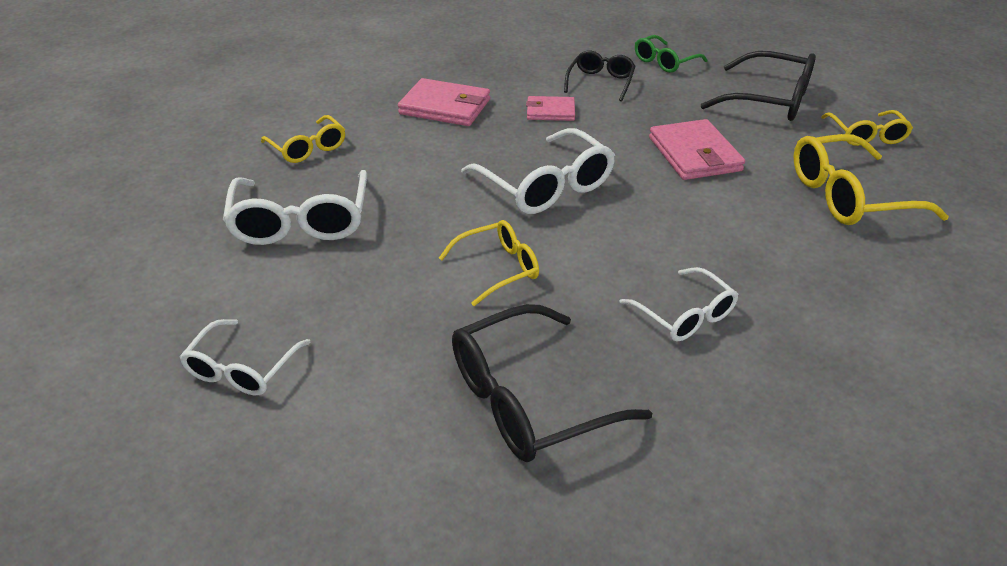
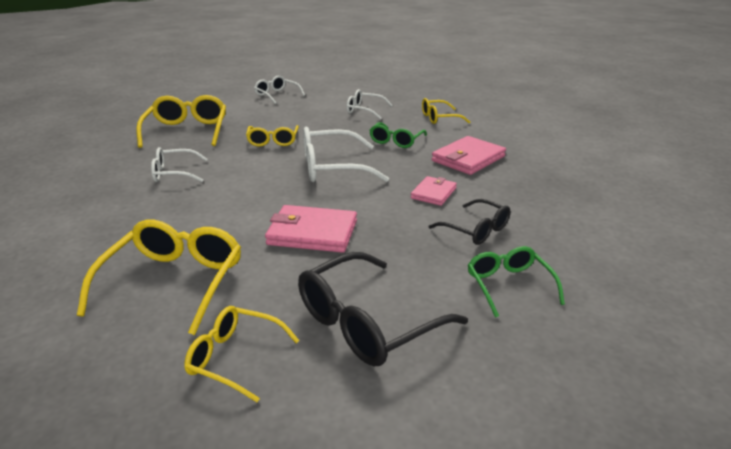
camera: 115 degrees right, 10 degrees down
white glasses [223,170,367,245] -> white glasses [346,89,393,120], size x0.61
black glasses [452,304,652,462] -> yellow glasses [136,95,226,148]
none -> green glasses [369,122,427,148]

